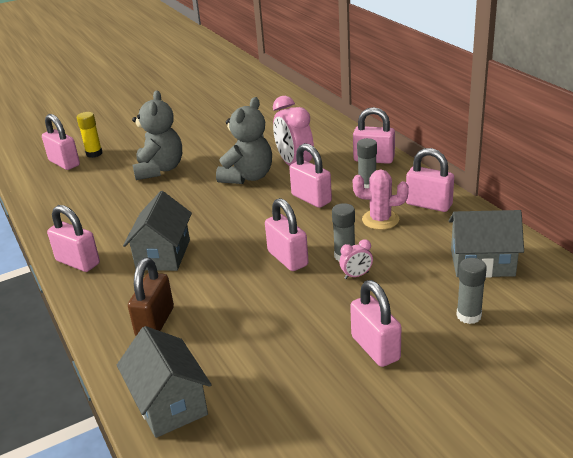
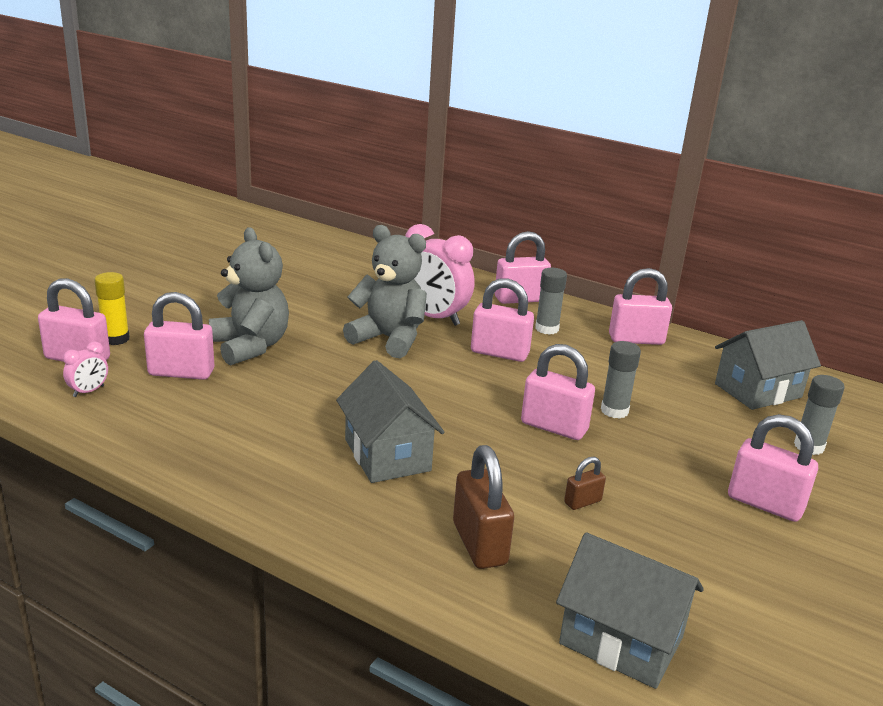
camera: 35 degrees left, 5 degrees down
pink padlock [47,205,100,272] -> pink padlock moved to [144,292,214,380]
grey teddy bear [216,97,272,184] -> grey teddy bear turned 60 degrees counterclockwise [343,225,427,358]
pink clock [339,239,373,279] -> pink clock moved to [63,342,108,397]
pink cactus [353,169,409,230] -> none
none -> brown padlock [564,457,606,510]

